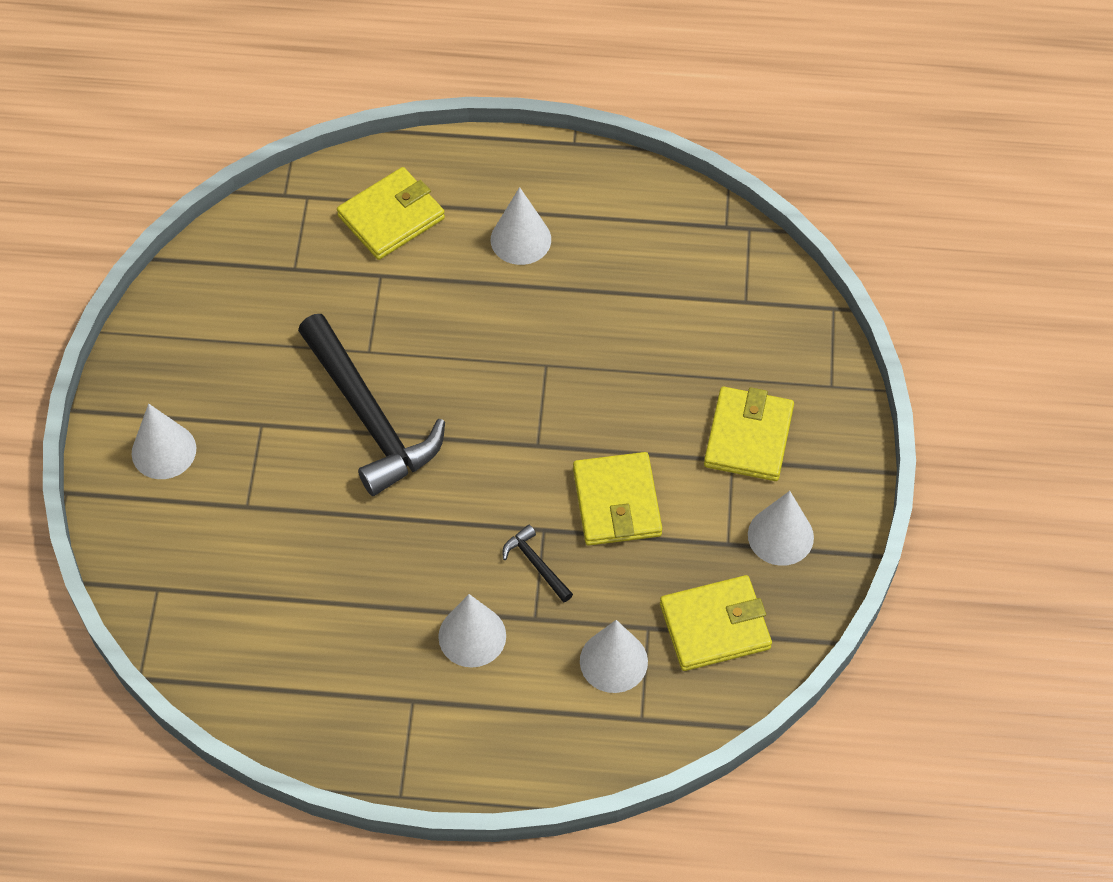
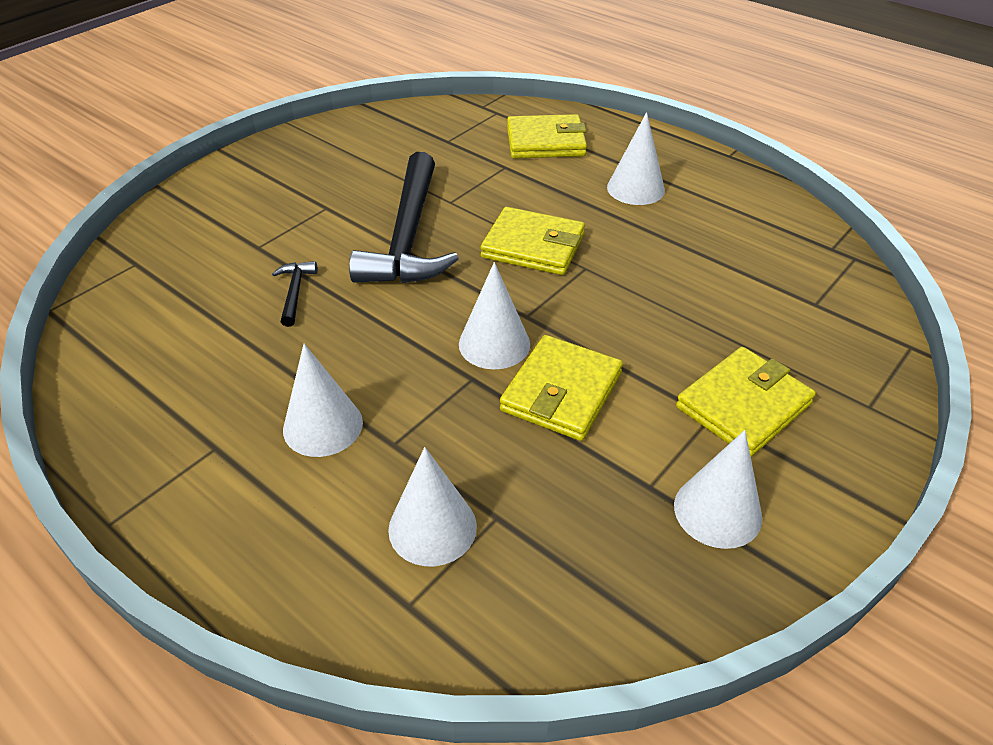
camera: 35 degrees right, 15 degrees down
white cone [132,404,196,479] -> white cone moved to [459,262,530,369]
black hammer [503,525,573,603] -> black hammer moved to [272,261,317,327]
yellow wallet [660,575,772,671] -> yellow wallet moved to [481,207,585,275]

